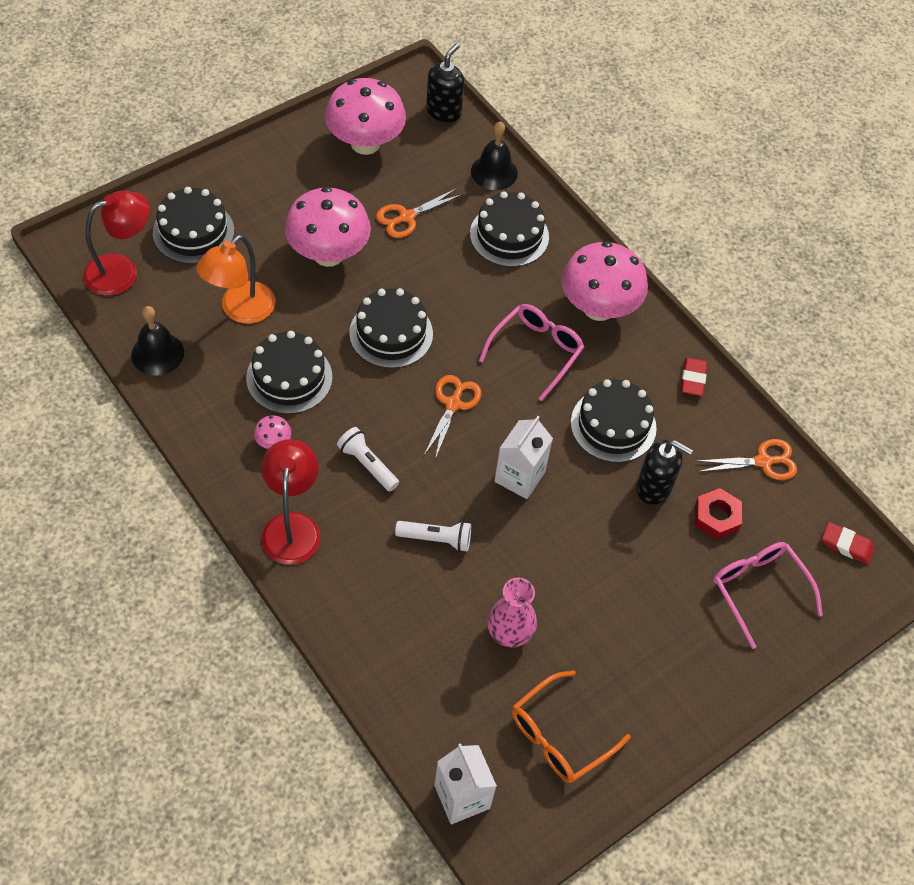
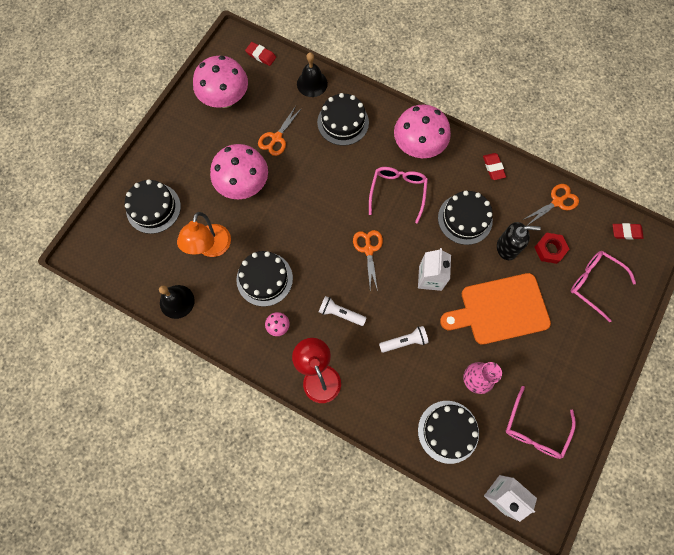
camera: 20 degrees left, 15 degrees up
red lamp [83,191,150,296] -> none
black cake [349,288,433,368] -> black cake moved to [418,401,479,464]
black soap dispenser [426,43,465,123] -> red eraser [245,42,276,66]
orange glasses [512,671,631,783] -> pink glasses [506,386,576,459]
none -> orange cutting board [440,273,551,345]

